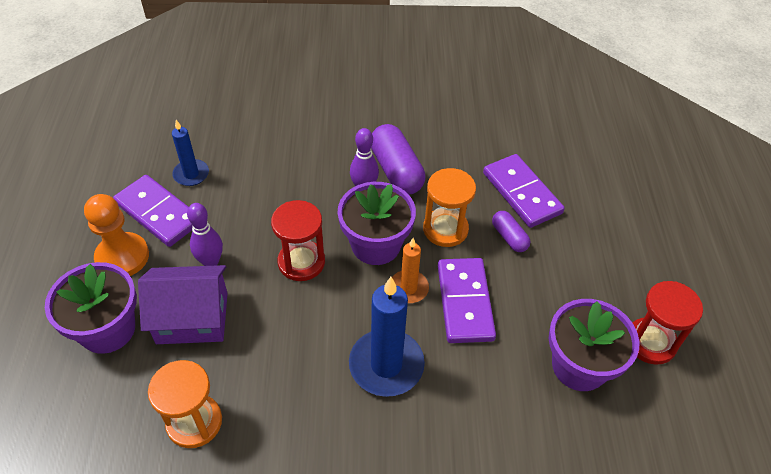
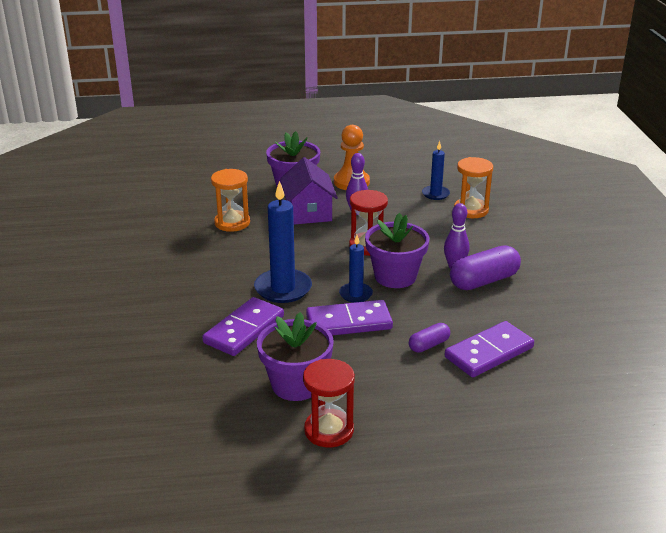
camera: 85 degrees right, 20 degrees down
purple domino [113,175,193,247] -> purple domino moved to [202,297,284,356]
orange candle [392,238,429,303] -> blue candle [339,235,373,303]
orange hourglass [423,168,476,247] -> orange hourglass moved to [454,157,493,218]

